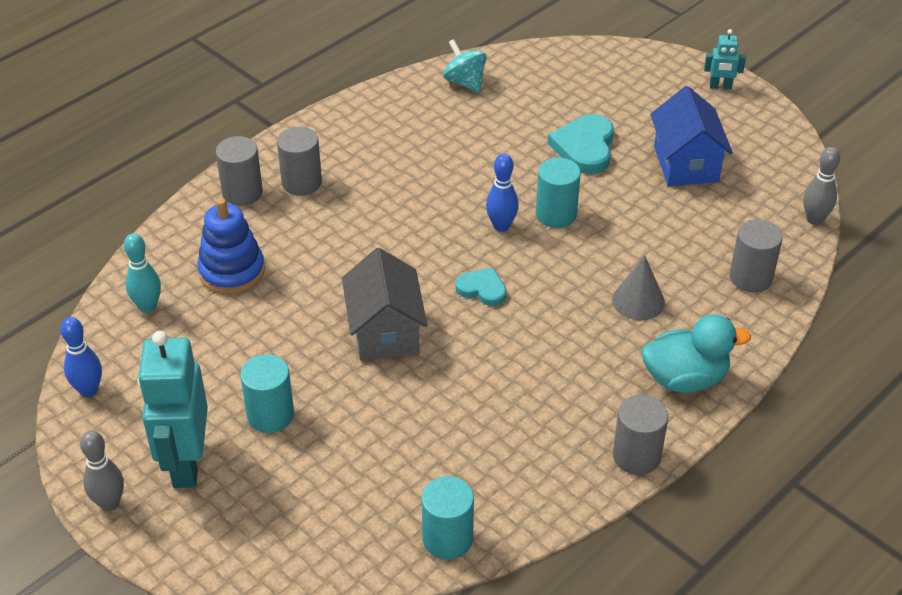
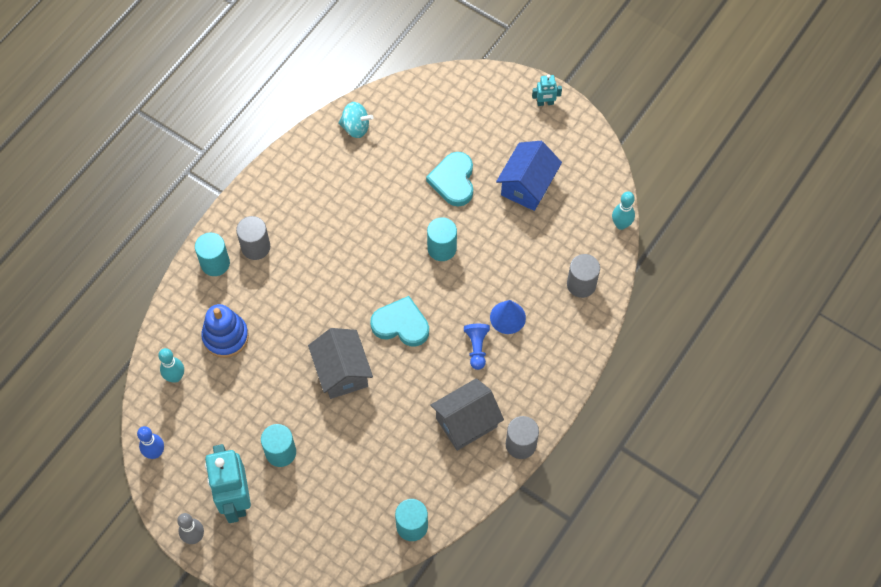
camera: 10 degrees left, 20 degrees up
grey cylinder [216,136,263,206] -> turquoise cylinder [195,232,230,276]
turquoise spinning top [443,39,487,93] -> turquoise spinning top turned 150 degrees clockwise [338,102,374,138]
turquoise heart [455,268,507,306] -> turquoise heart [370,296,429,347], size x1.63
blue bowling pin [486,154,519,232] -> none
grey cone [612,255,665,320] -> blue cone [490,300,526,334]
turquoise duck [642,314,751,393] -> none
blue house [650,86,733,186] -> blue house turned 45 degrees clockwise [496,141,562,211]
grey bowling pin [803,147,840,225] -> turquoise bowling pin [612,192,635,230]
none -> grey house [430,378,504,451]
none -> blue pawn [464,324,490,370]

